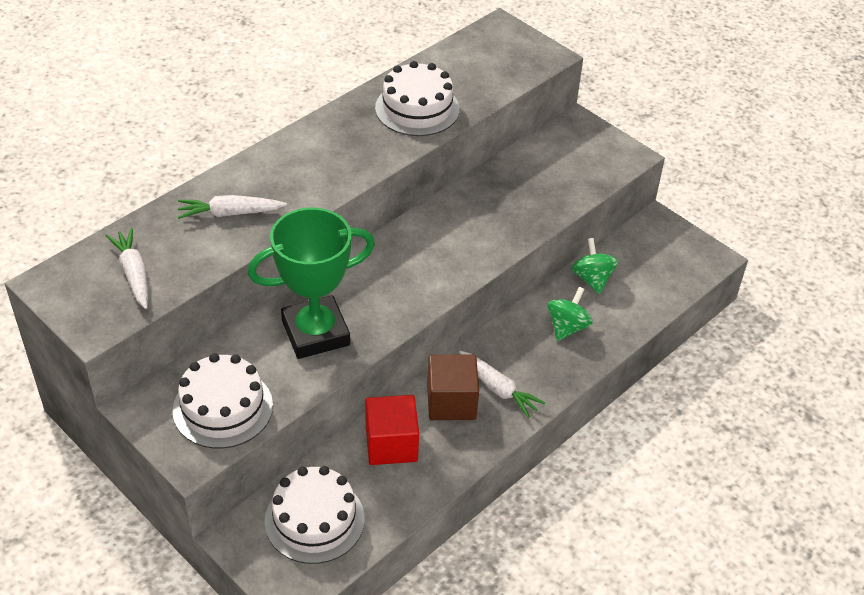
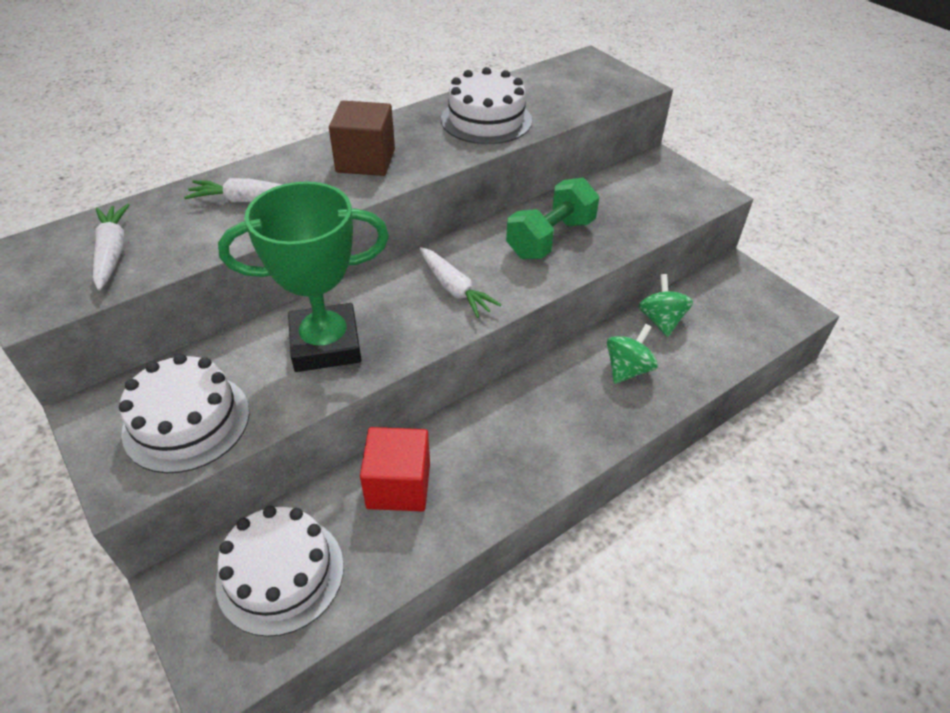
camera: 10 degrees right, 0 degrees up
brown cube [427,354,479,420] -> brown cube moved to [329,101,395,176]
white carrot [459,351,545,418] -> white carrot moved to [419,247,501,318]
none -> green dumbbell [506,178,599,259]

